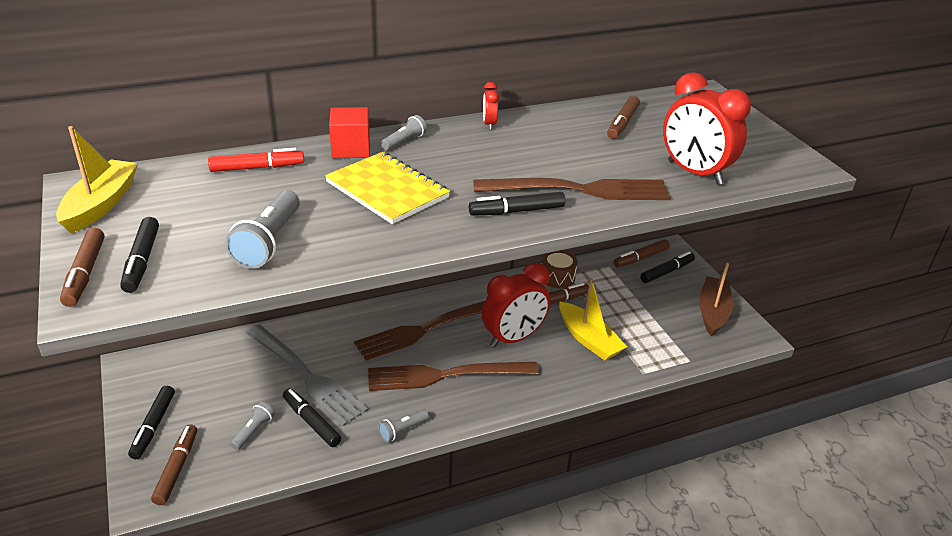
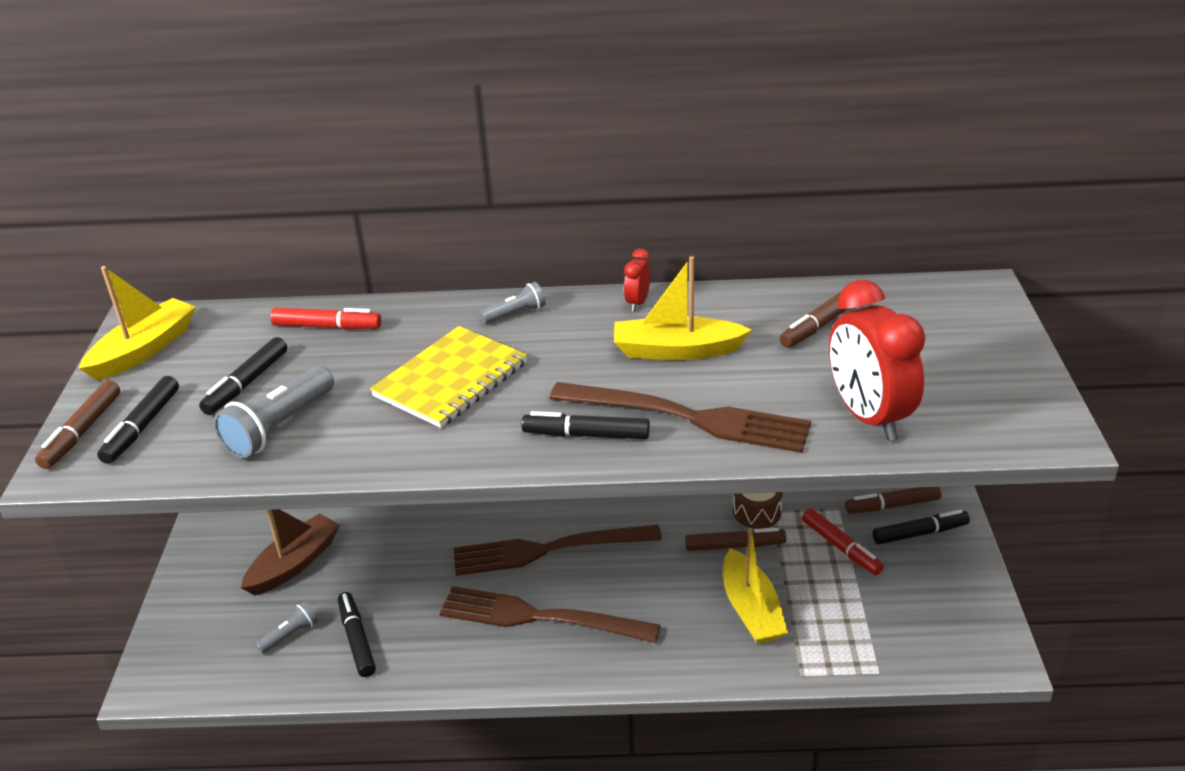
camera: 25 degrees right, 0 degrees up
black marker [128,386,175,459] -> black marker moved to [199,337,287,415]
brown marker [151,424,197,505] -> none
grey fork [246,324,368,426] -> none
yellow notebook [325,152,450,224] -> yellow notebook turned 60 degrees clockwise [370,326,527,428]
red cube [329,107,370,158] -> none
grey flashlight [378,409,429,442] -> none
red clock [482,263,550,347] -> none
brown boat [699,263,733,336] -> brown boat moved to [241,509,340,595]
none -> yellow boat [614,256,752,360]
none -> red marker [802,508,884,575]

